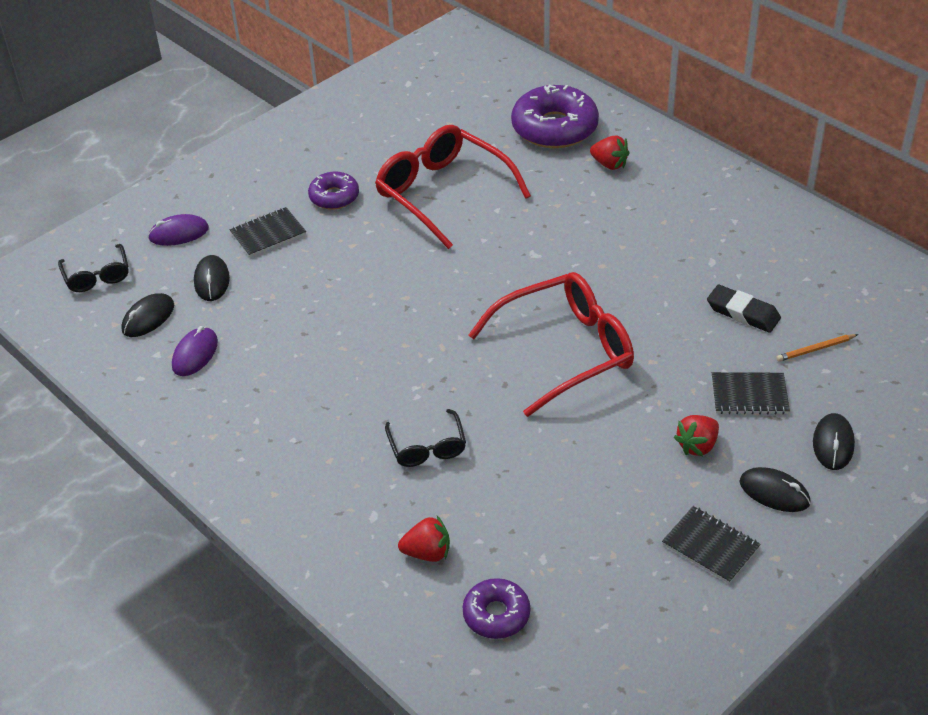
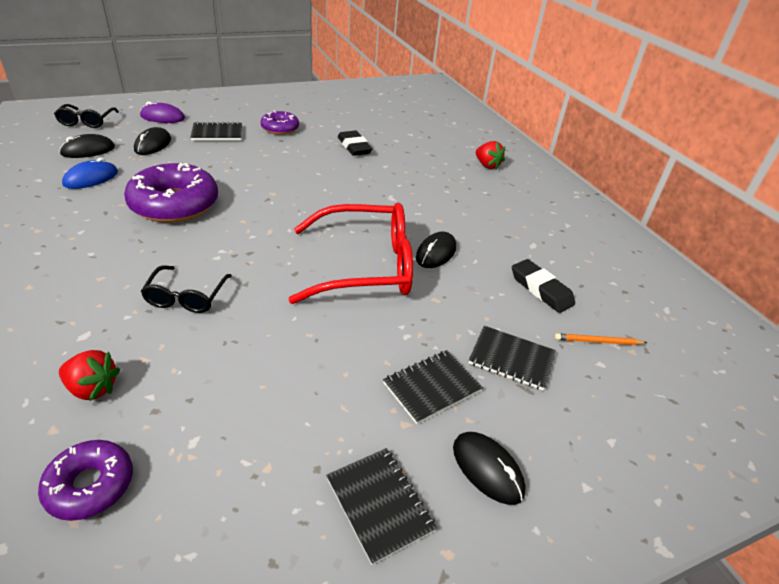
camera: 15 degrees right, 5 degrees down
purple mouse [172,326,218,376] -> blue mouse [62,158,118,189]
red glasses [375,125,531,249] -> black eraser [338,130,372,156]
purple donut [511,85,599,148] -> purple donut moved to [124,163,218,223]
red strawberry [674,415,719,457] -> black notebook [383,350,483,424]
black mouse [813,413,855,470] -> black mouse moved to [416,232,456,268]

